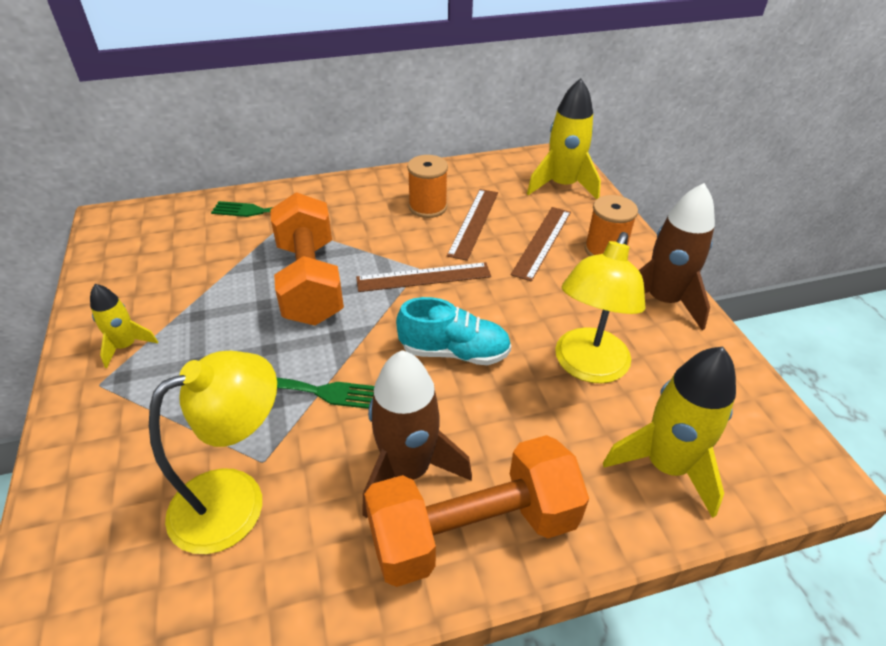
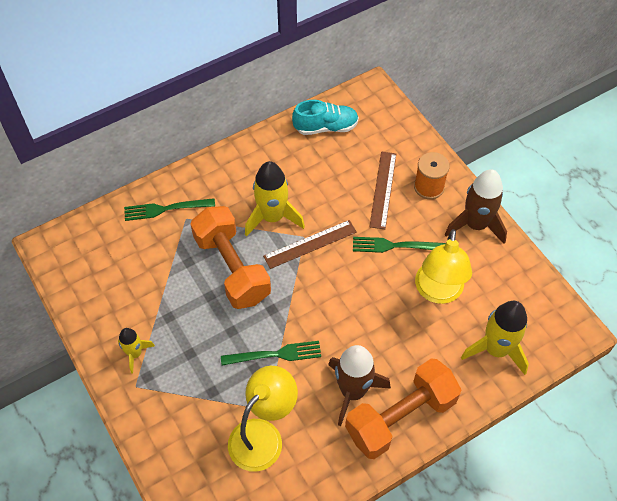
camera: 15 degrees left, 15 degrees up
turquoise shoe [396,297,511,365] -> turquoise shoe moved to [292,100,359,135]
orange spool [407,155,448,218] -> none
brown ruler [447,189,498,261] -> none
yellow rocket [527,78,601,199] -> yellow rocket moved to [245,161,305,236]
none -> green fork [353,237,446,253]

